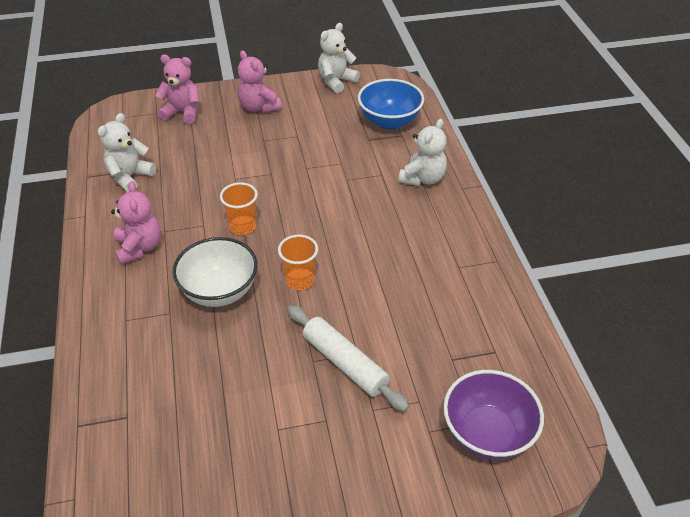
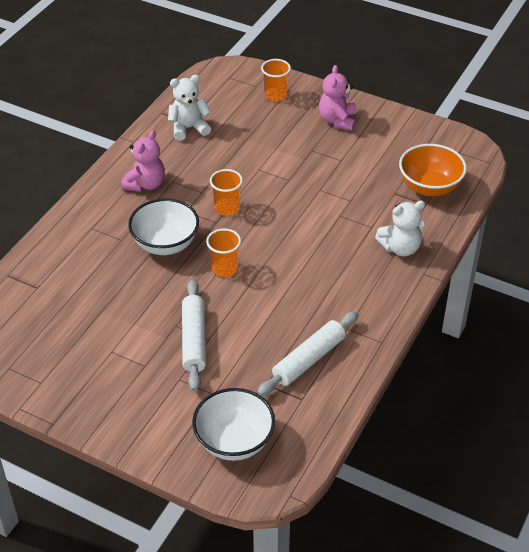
camera: 40 degrees right, 0 degrees up
pink teddy bear [155,55,200,124] -> orange cup [261,59,291,102]
white teddy bear [318,23,360,93] -> none
blue bowl [358,79,424,129] -> orange bowl [399,144,467,196]
purple bowl [443,370,544,460] -> white bowl [192,388,275,461]
none -> white rolling pin [257,311,359,396]

